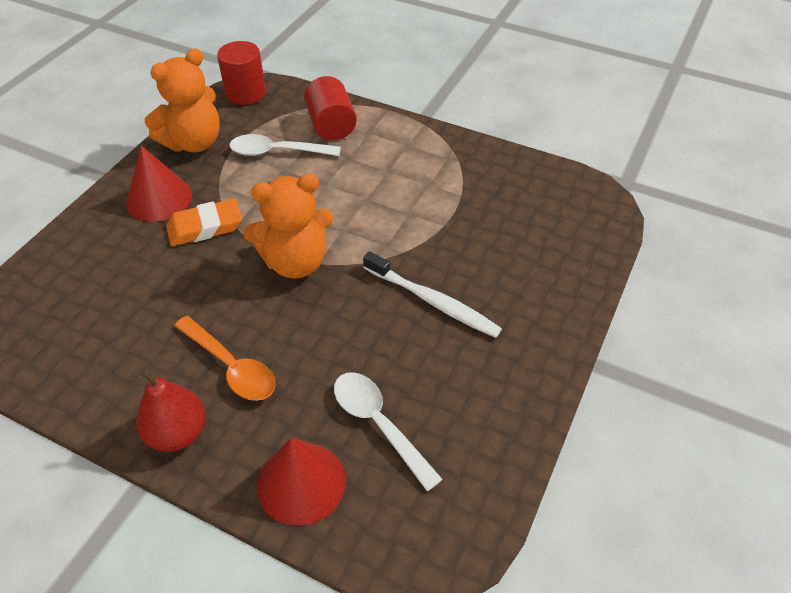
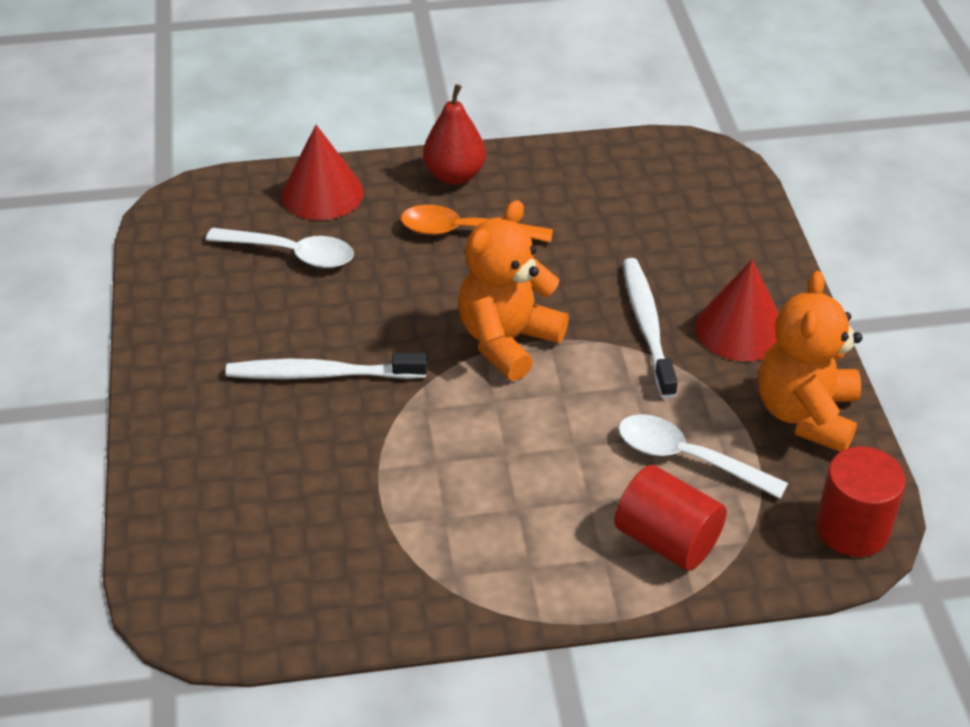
camera: 145 degrees right, 5 degrees down
orange eraser [166,198,242,246] -> white toothbrush [623,258,678,399]
white spoon [230,134,341,156] -> white spoon turned 120 degrees counterclockwise [618,414,788,499]

